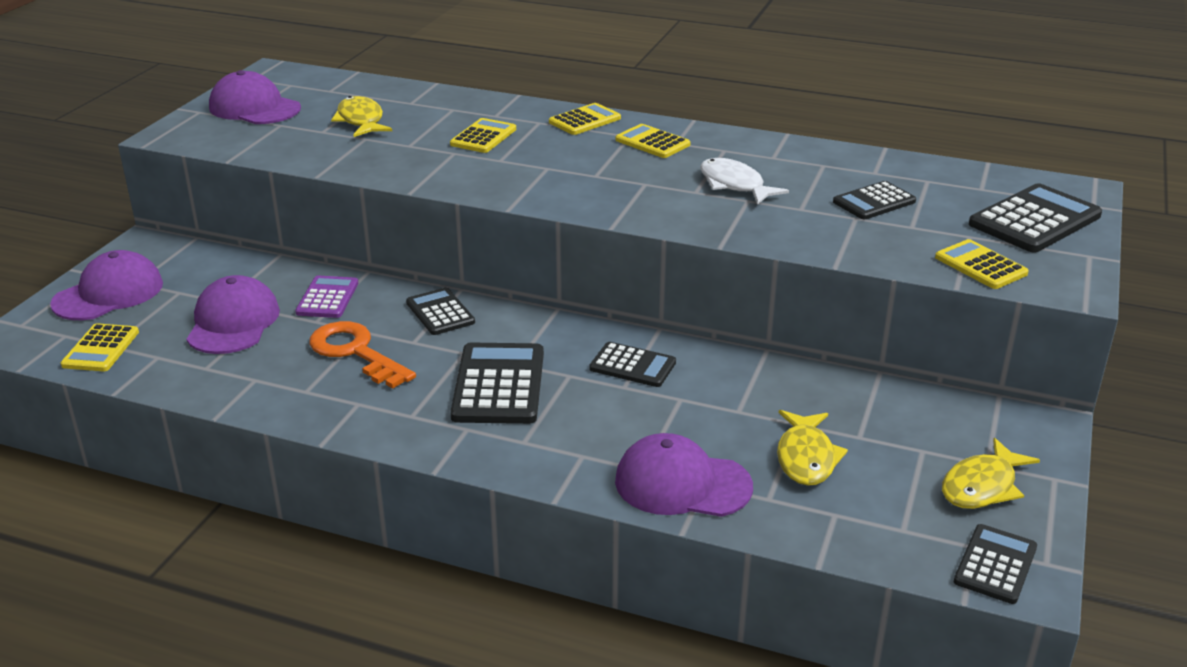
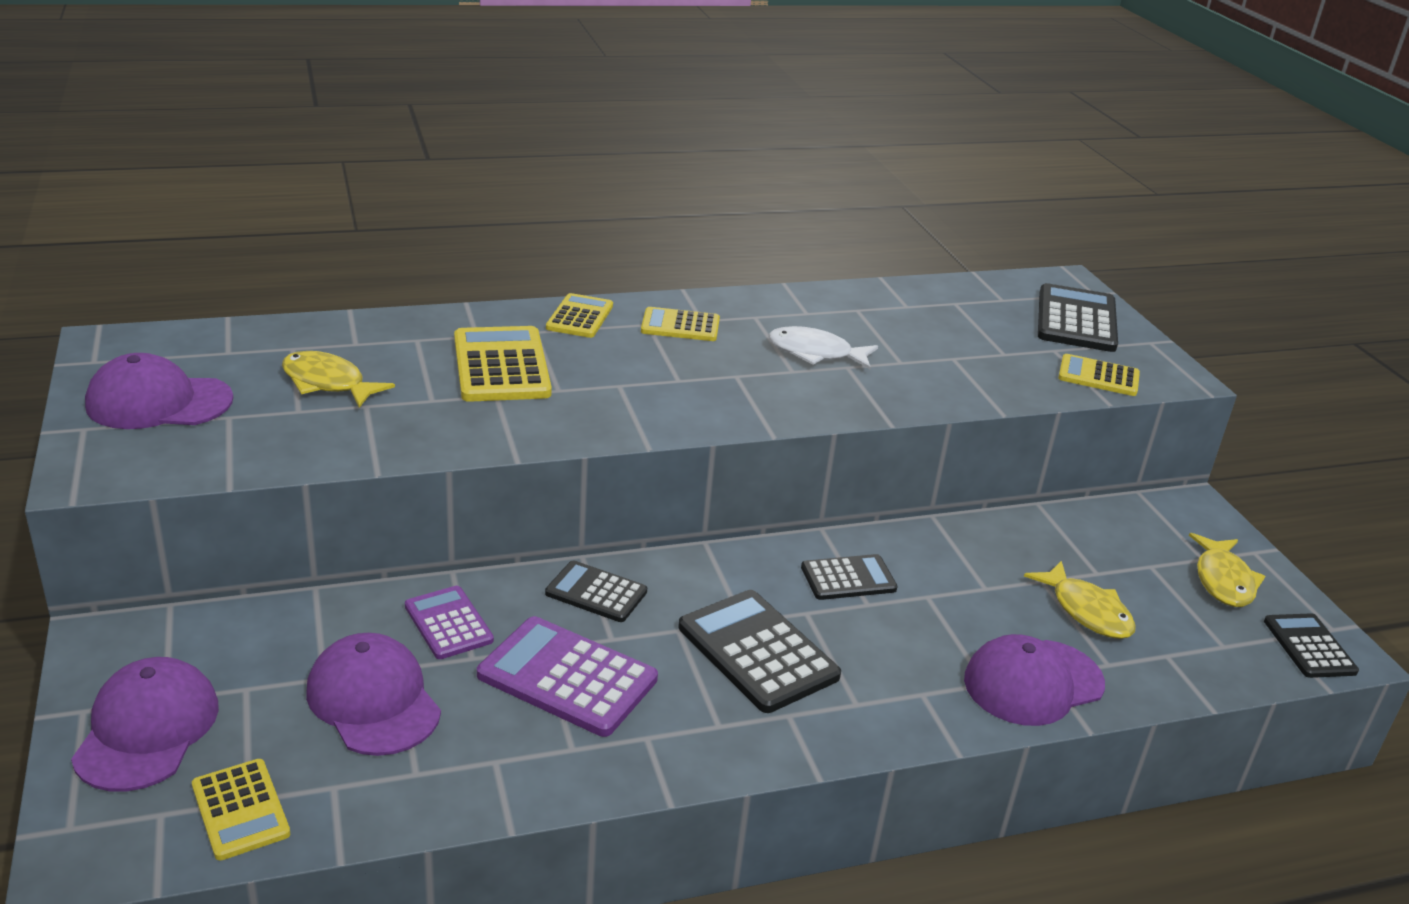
camera: 40 degrees left, 0 degrees up
orange key [309,321,416,388] -> purple calculator [477,616,658,737]
yellow calculator [450,118,516,153] -> yellow calculator [454,326,552,402], size x1.63
black calculator [833,181,916,219] -> none

